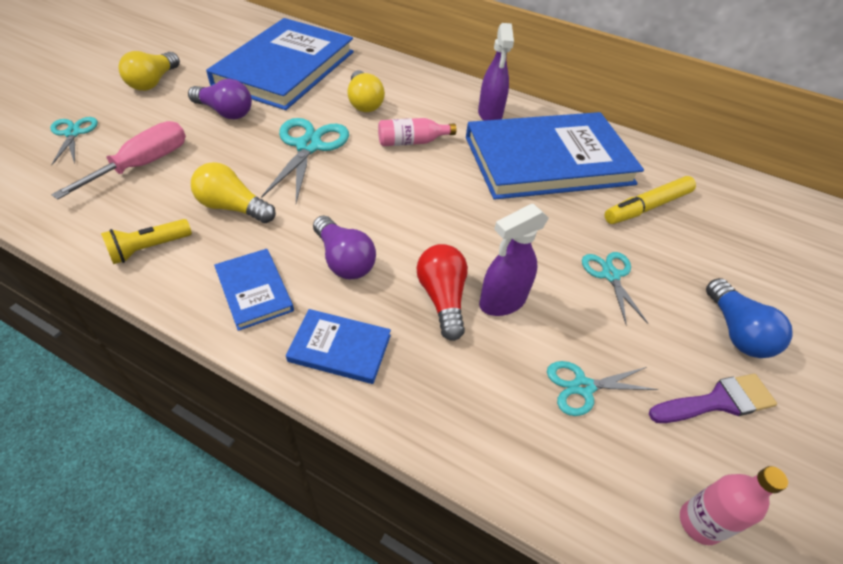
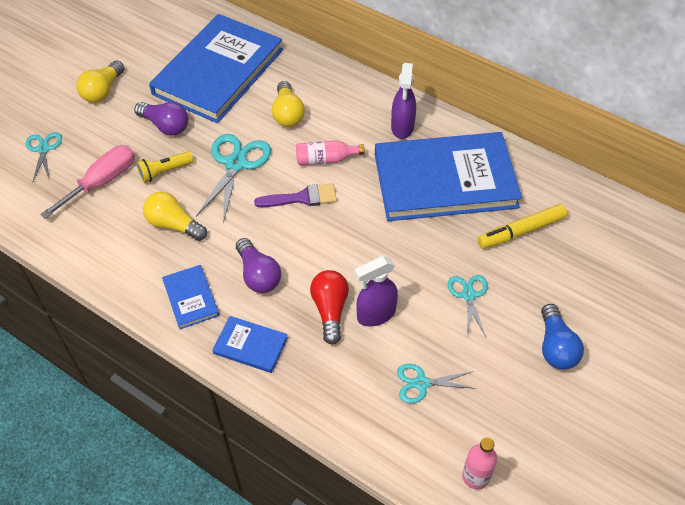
camera: 10 degrees right, 5 degrees up
yellow flashlight [101,219,192,264] -> yellow flashlight moved to [137,151,193,183]
purple brush [649,374,777,423] -> purple brush moved to [254,183,337,207]

